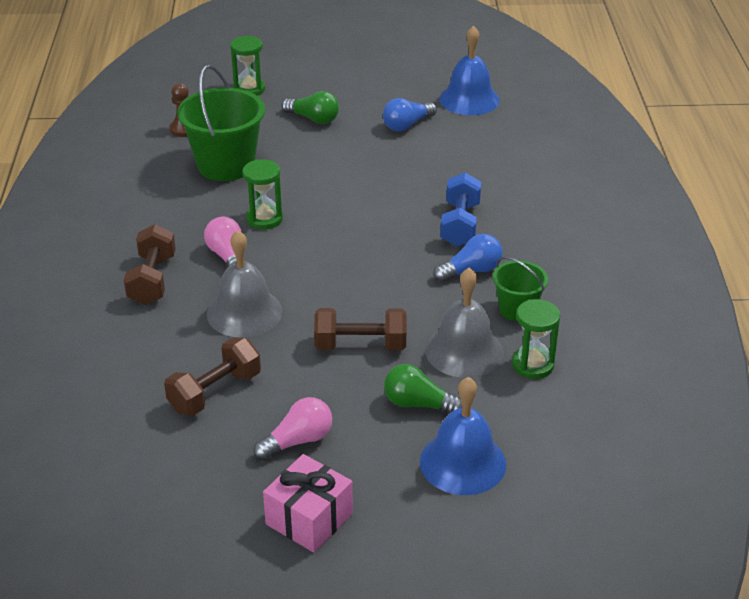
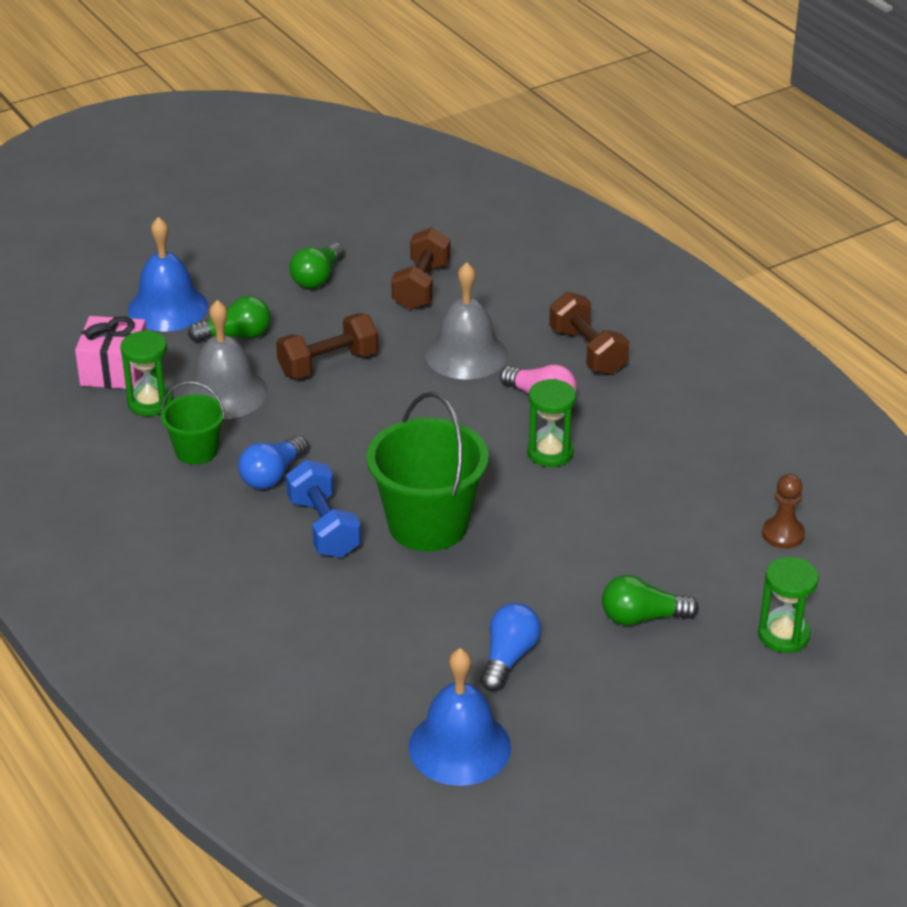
camera: 150 degrees right, 0 degrees up
green bucket [177,65,265,181] -> green bucket moved to [367,392,489,551]
pink light bulb [253,397,332,461] -> green light bulb [289,242,344,289]
pink gift [263,454,353,553] -> pink gift moved to [75,316,146,389]

